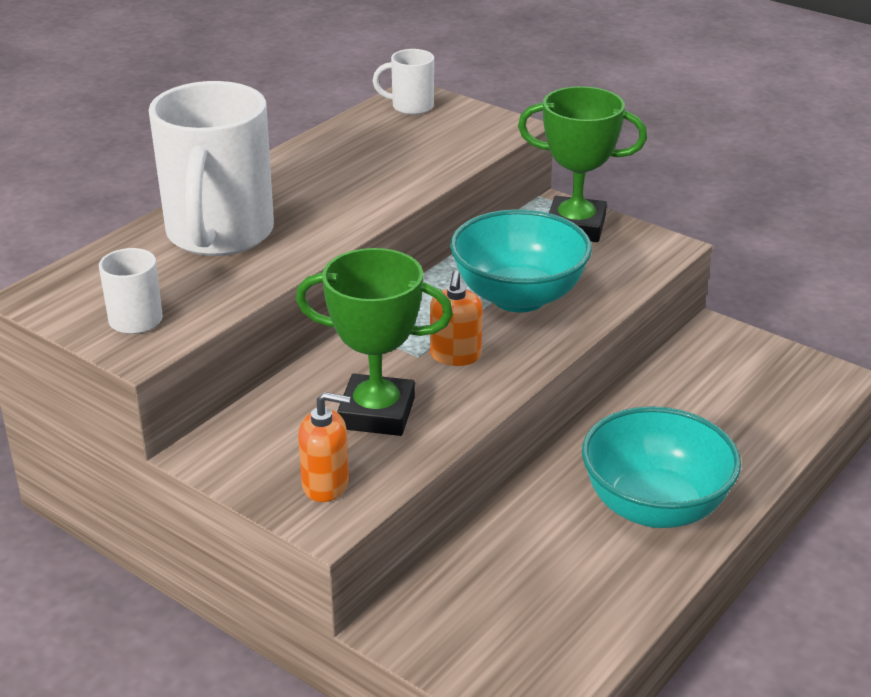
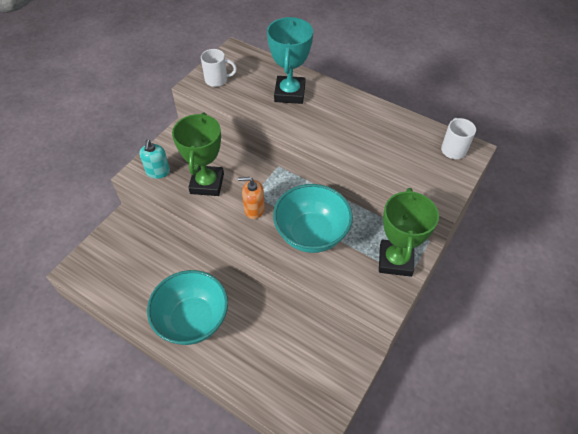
camera: 85 degrees right, 20 degrees up
white mug [149,81,274,256] -> turquoise trophy [267,17,313,104]
orange soap dispenser [298,392,351,502] -> turquoise soap dispenser [139,140,170,179]

